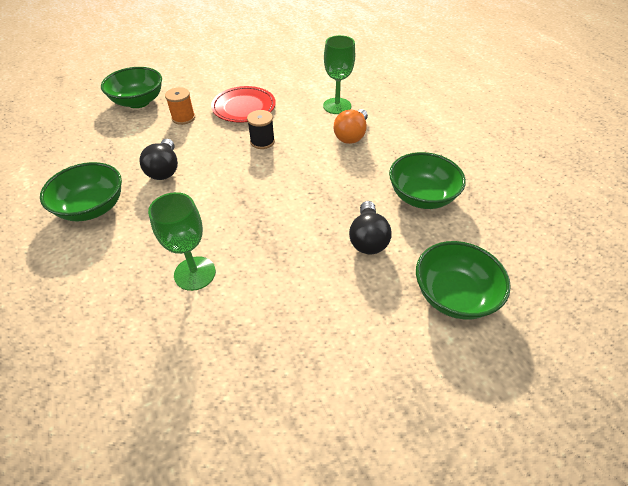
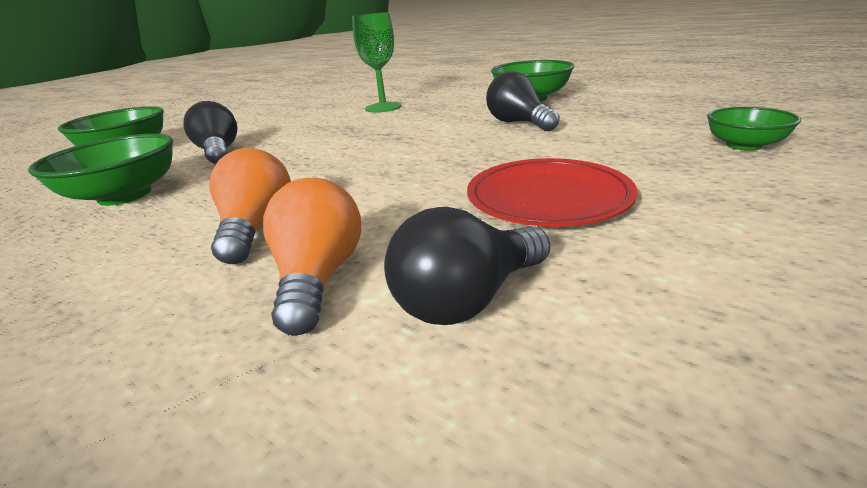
camera: 155 degrees right, 20 degrees down
green bowl [101,67,162,108] -> green bowl [707,107,801,151], size x0.61
orange spool [165,87,195,125] -> none
black spool [247,110,275,149] -> none
green goblet [323,35,355,114] -> orange light bulb [263,178,361,336]
none -> black light bulb [384,207,550,325]

